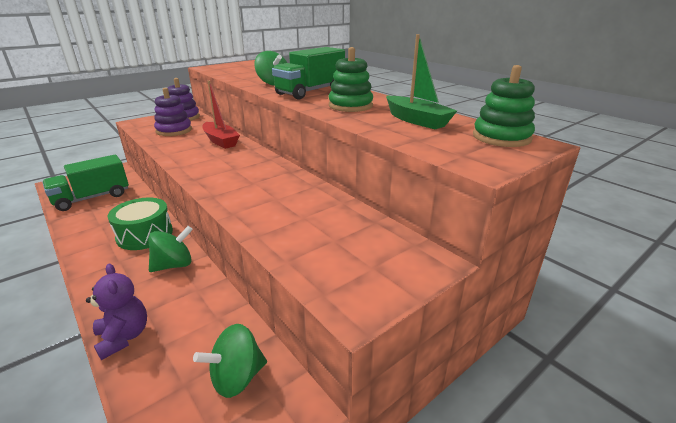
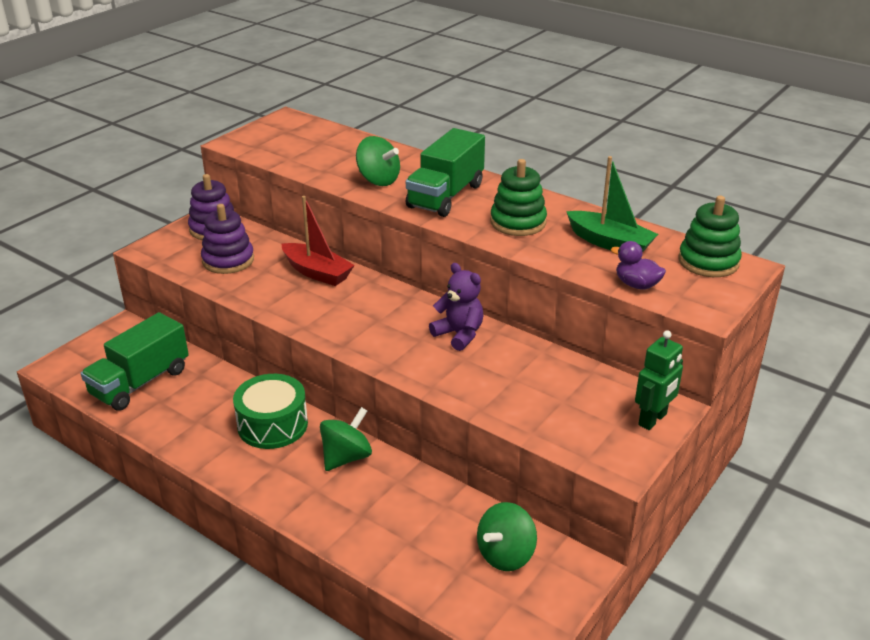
camera: 15 degrees left, 5 degrees up
purple teddy bear [86,263,147,360] -> purple teddy bear moved to [429,263,484,351]
none -> purple duck [611,241,666,290]
none -> green robot [635,330,683,430]

